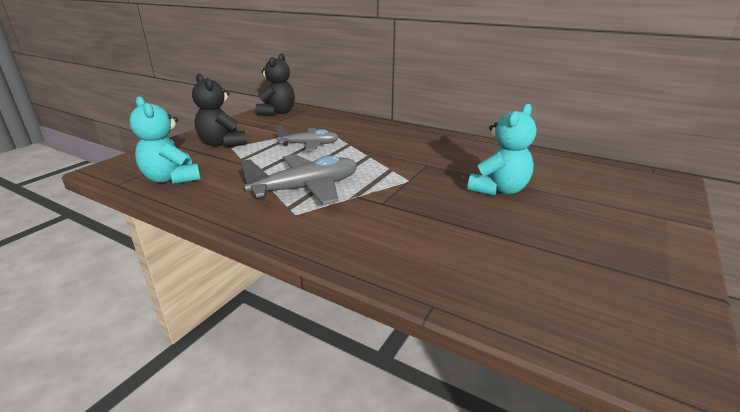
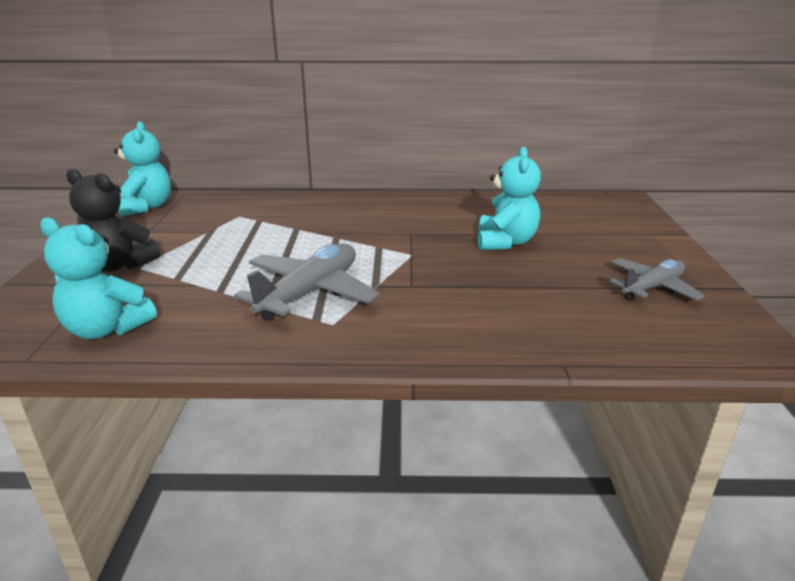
camera: 30 degrees left, 0 degrees up
black teddy bear [256,53,295,116] -> turquoise teddy bear [114,121,171,216]
grey plane [276,125,339,151] -> grey plane moved to [610,258,705,301]

